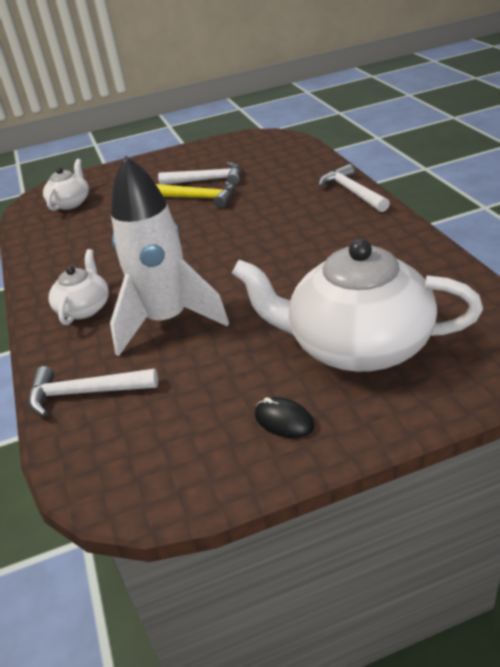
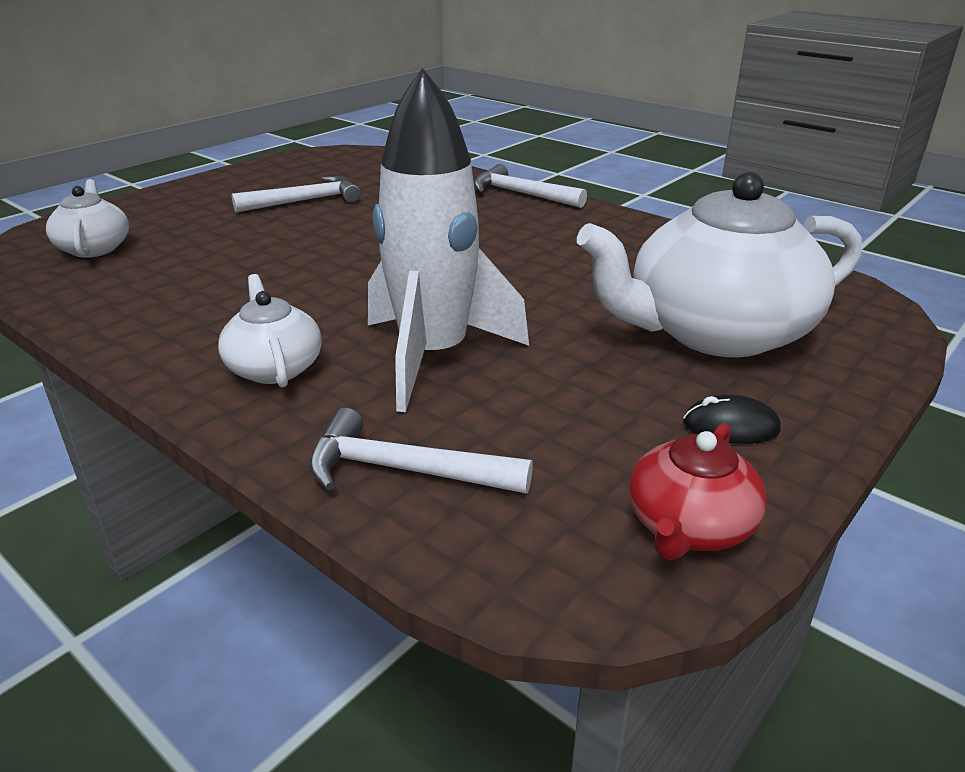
camera: 35 degrees left, 5 degrees down
white hammer [29,366,158,417] -> white hammer turned 45 degrees clockwise [309,408,533,494]
yellow hammer [156,181,235,208] -> none
none -> red teapot [629,423,767,560]

